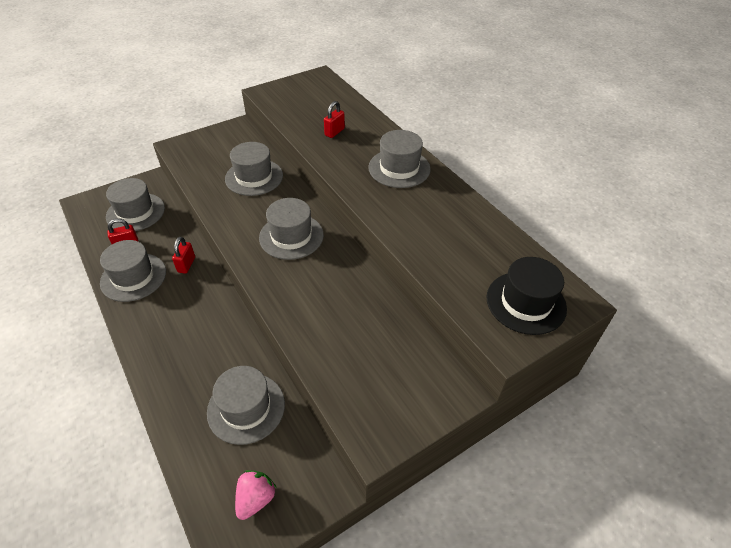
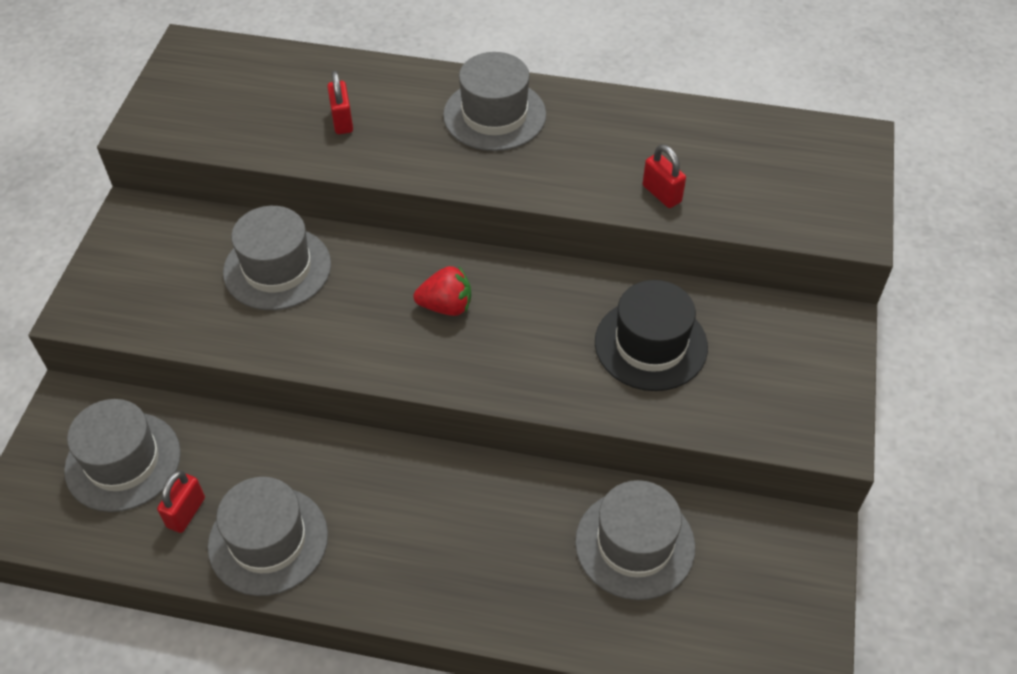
camera: 45 degrees left, 5 degrees up
red padlock [172,237,195,274] -> red padlock moved to [643,144,686,208]
pink strawberry [235,470,276,520] -> none
grey hat [259,198,324,260] -> red strawberry [413,266,471,316]
black hat [487,257,567,335] -> black hat moved to [595,280,708,391]

